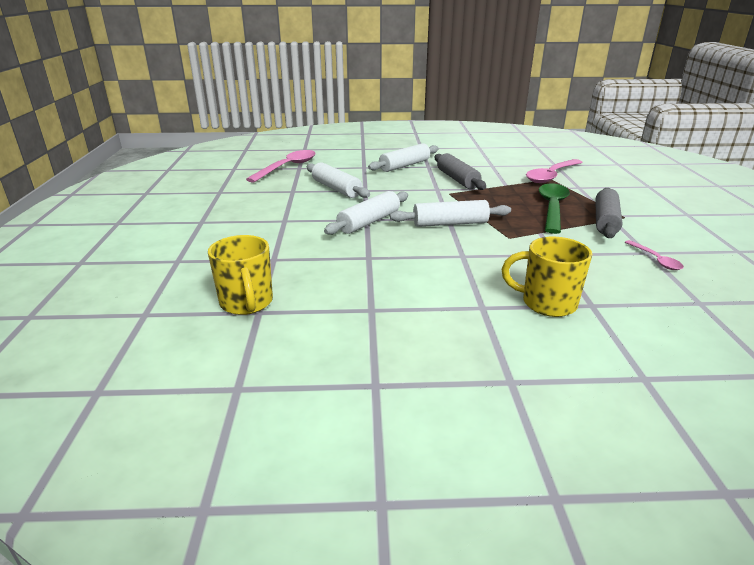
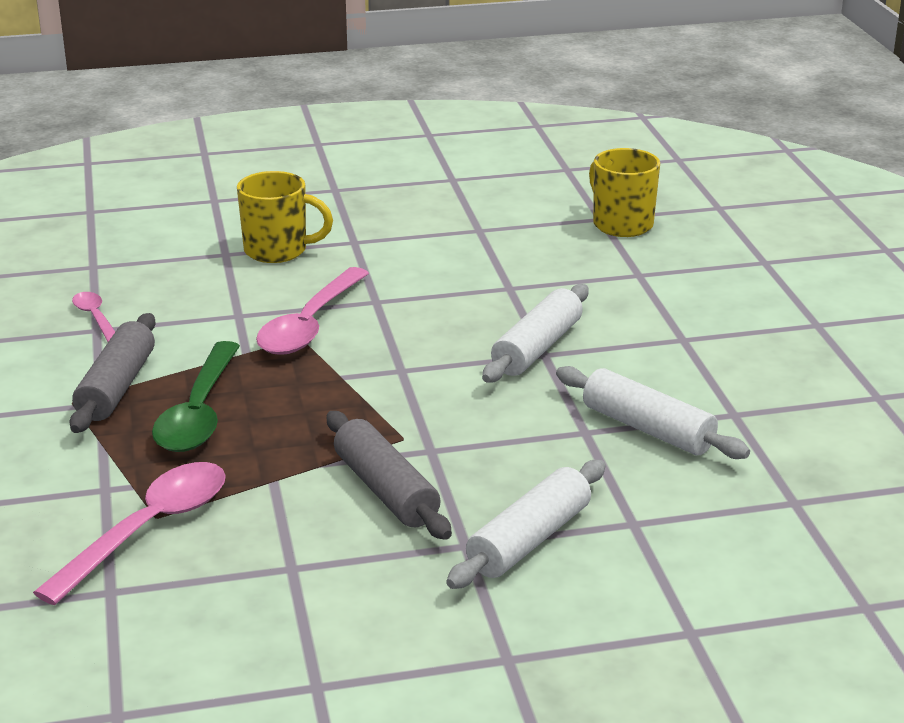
camera: 170 degrees right, 0 degrees up
pink spoon [246,150,315,183] -> pink spoon moved to [256,267,369,355]
white rolling pin [390,200,511,227] -> none

